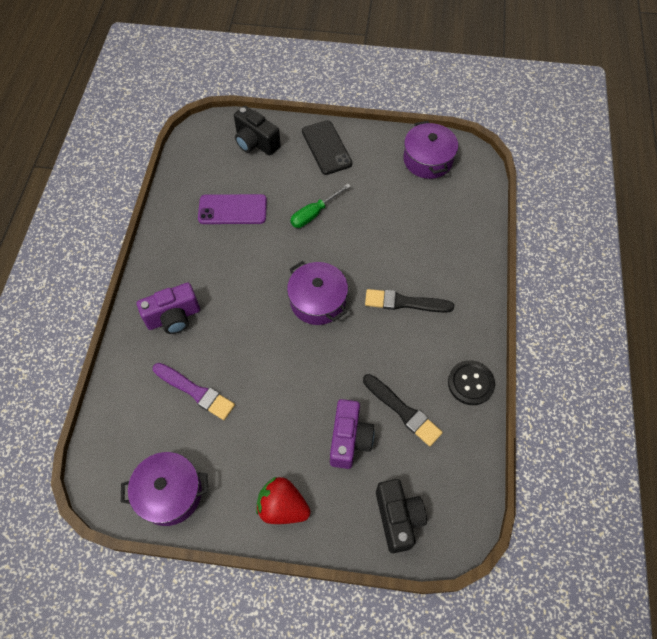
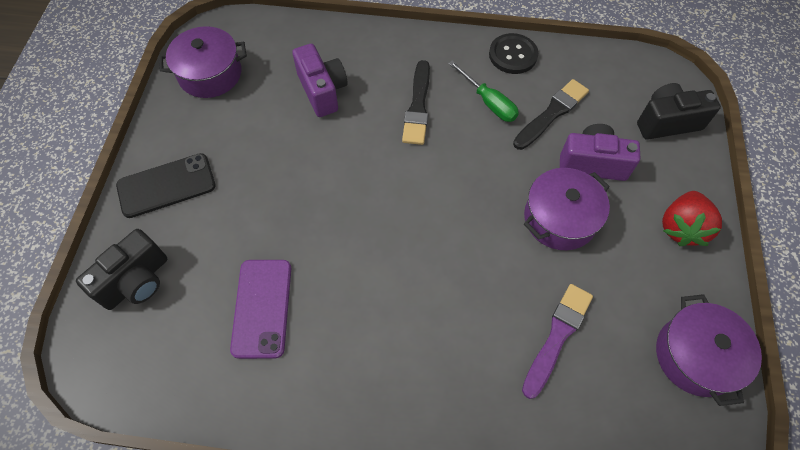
camera: 90 degrees left, 0 degrees up
purple camera [137,283,200,334] -> purple camera moved to [292,44,348,117]
purple pot [287,261,348,325] -> purple pot moved to [524,168,610,250]
green screwdriver [290,184,351,228] -> green screwdriver moved to [448,60,519,122]

